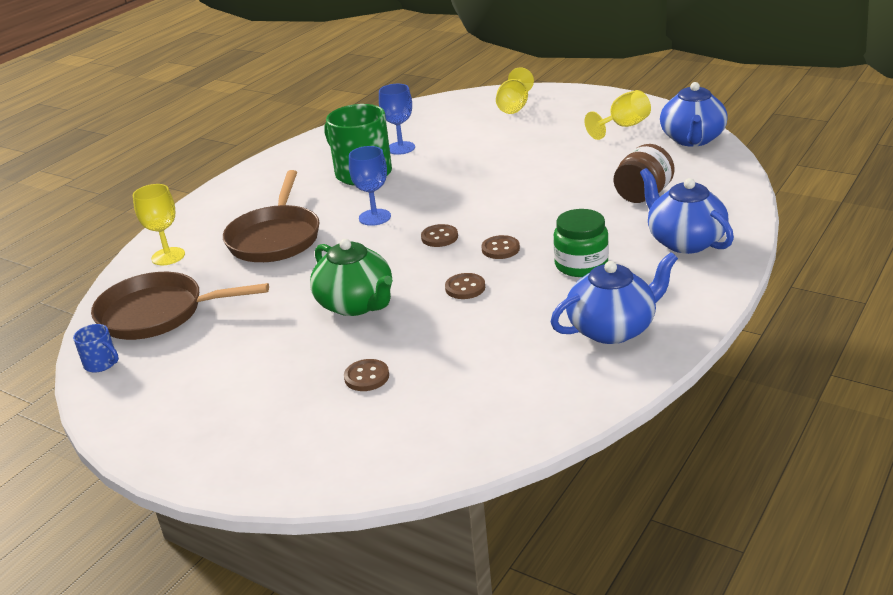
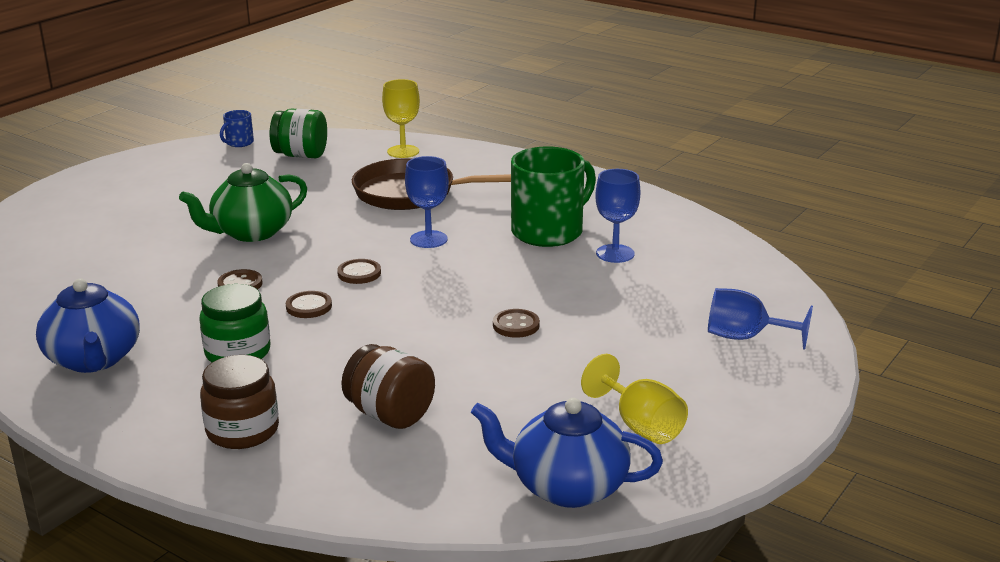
camera: 90 degrees right, 5 degrees down
brown pan [91,272,269,340] -> green jar [270,109,327,158]
brown button [344,359,389,391] -> brown button moved to [493,309,540,338]
yellow goblet [496,67,534,114] -> blue goblet [708,288,813,349]
blue teapot [640,168,734,254] -> brown jar [200,355,279,449]

